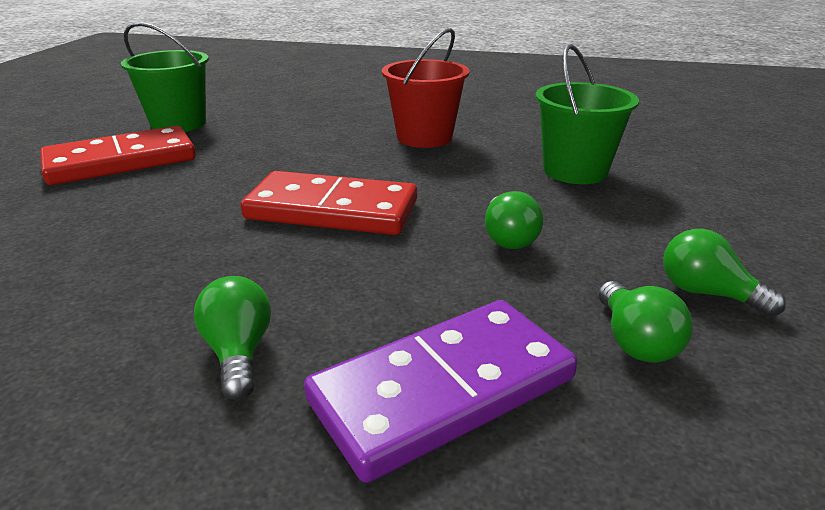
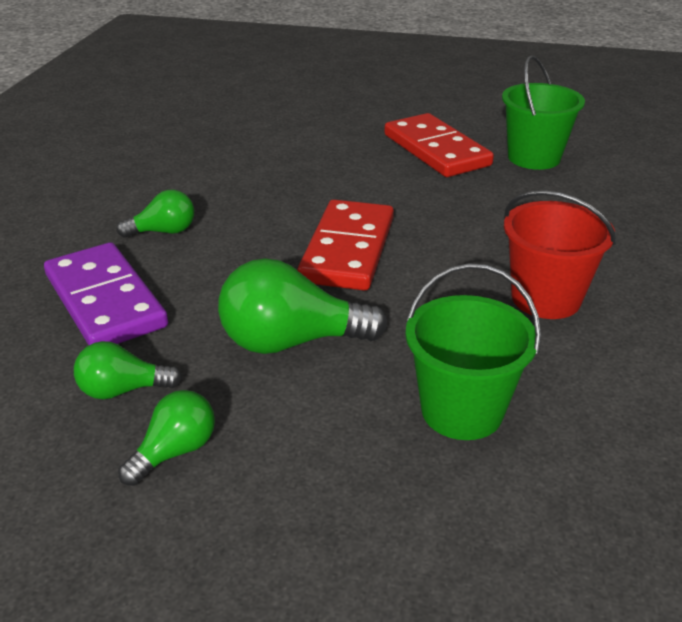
camera: 90 degrees right, 5 degrees up
green light bulb [485,191,544,249] -> green light bulb [218,258,388,354], size x1.75

